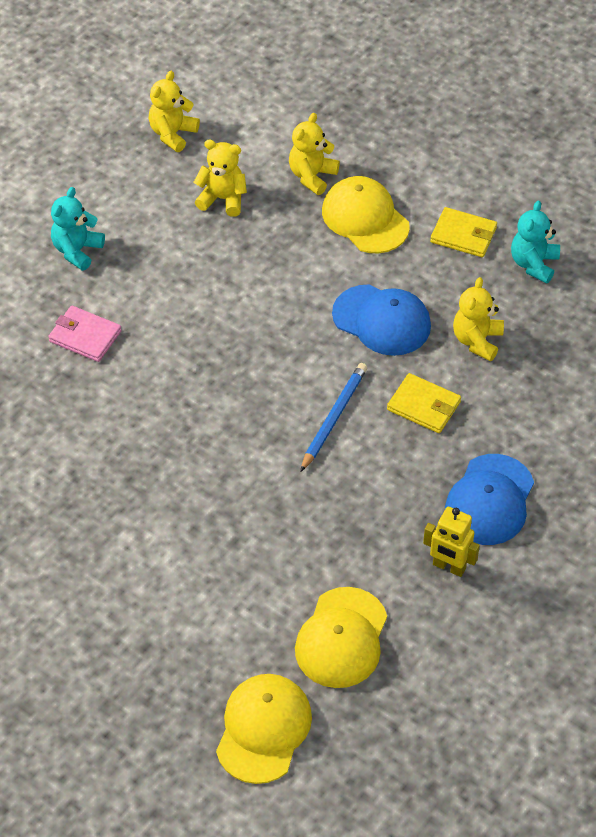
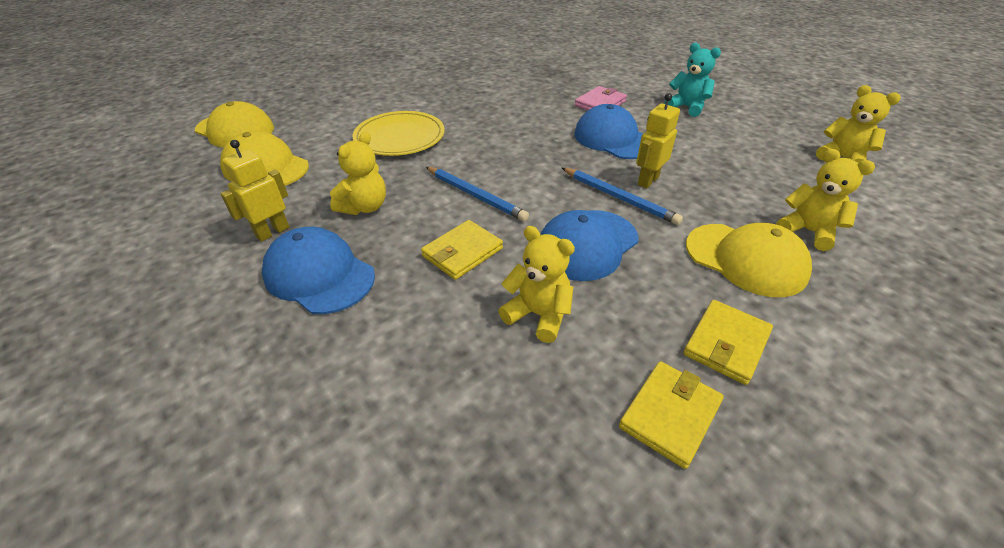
camera: 105 degrees right, 10 degrees down
yellow teddy bear [194,140,247,217] -> yellow teddy bear moved to [330,132,386,215]
yellow cap [322,176,410,253] -> yellow cap turned 60 degrees clockwise [686,223,812,297]
turquoise teddy bear [511,201,560,283] -> yellow wallet [619,361,724,469]
none -> yellow plate [353,111,444,156]
none -> blue pencil [562,168,683,225]
none -> blue cap [574,104,643,159]
none -> yellow robot [636,93,680,188]

